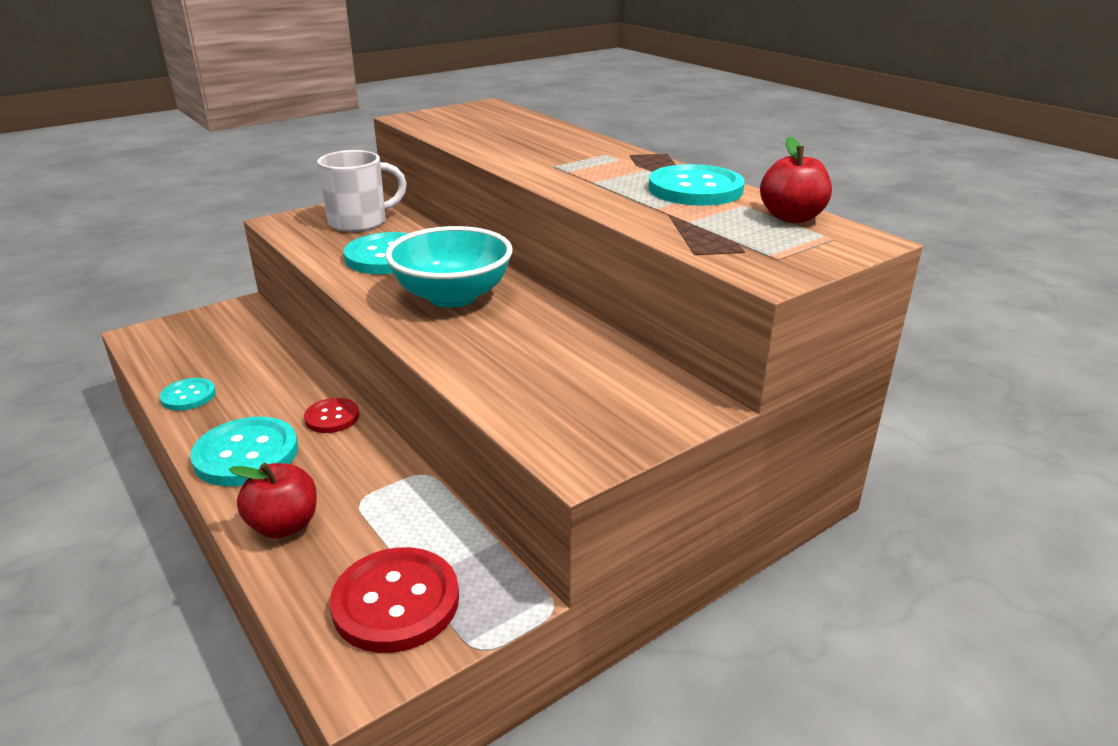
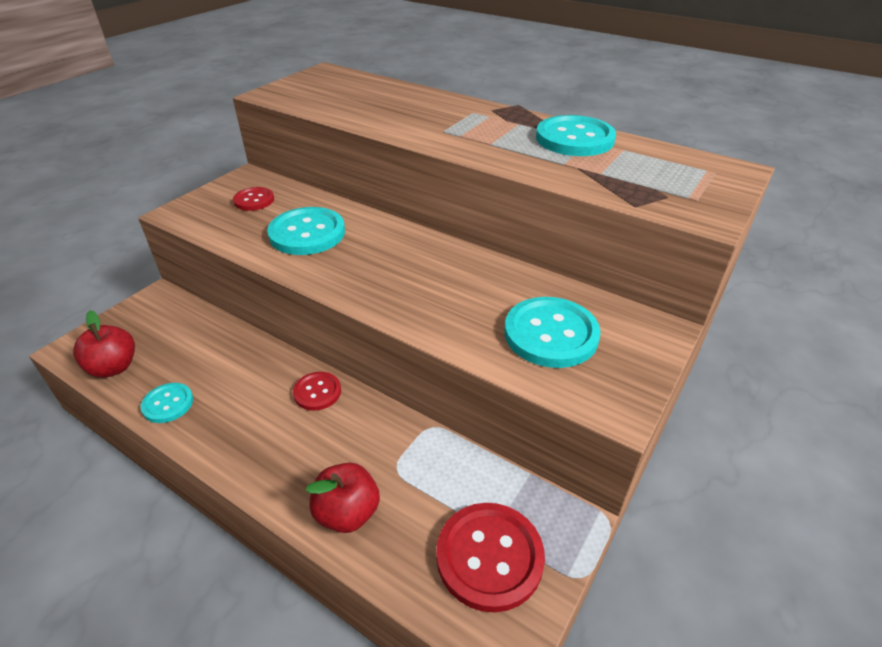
camera: 20 degrees left, 10 degrees up
turquoise button [190,417,298,486] -> turquoise button moved to [504,297,601,368]
white mug [317,150,407,232] -> red button [233,187,274,211]
turquoise bowl [385,226,512,308] -> none
red apple [760,137,832,223] -> red apple moved to [73,310,135,378]

